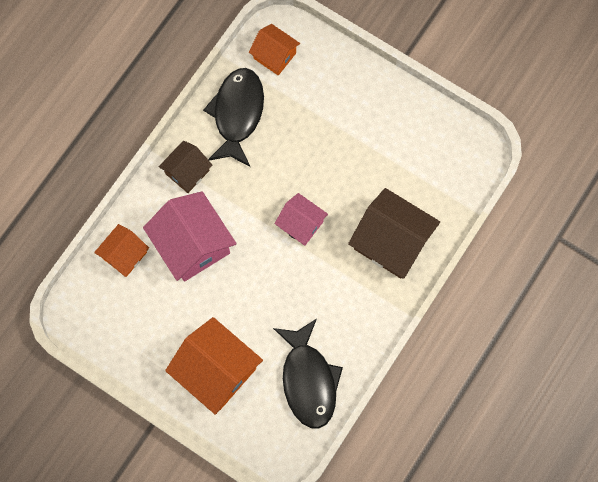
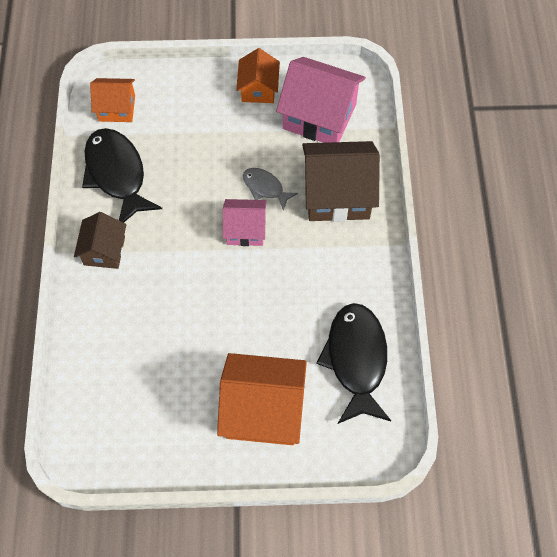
camera: 35 degrees left, 10 degrees down
orange house [94,224,149,277] -> orange house moved to [236,48,280,103]
pink house [143,191,237,282] -> pink house moved to [276,57,366,143]
black fish [273,319,343,429] -> black fish turned 135 degrees counterclockwise [316,303,391,424]
none -> grey fish [243,168,298,211]

